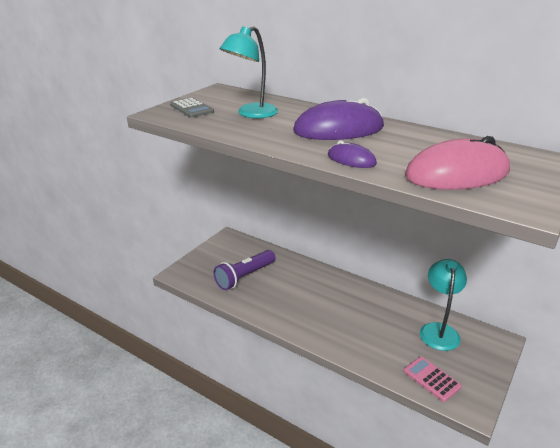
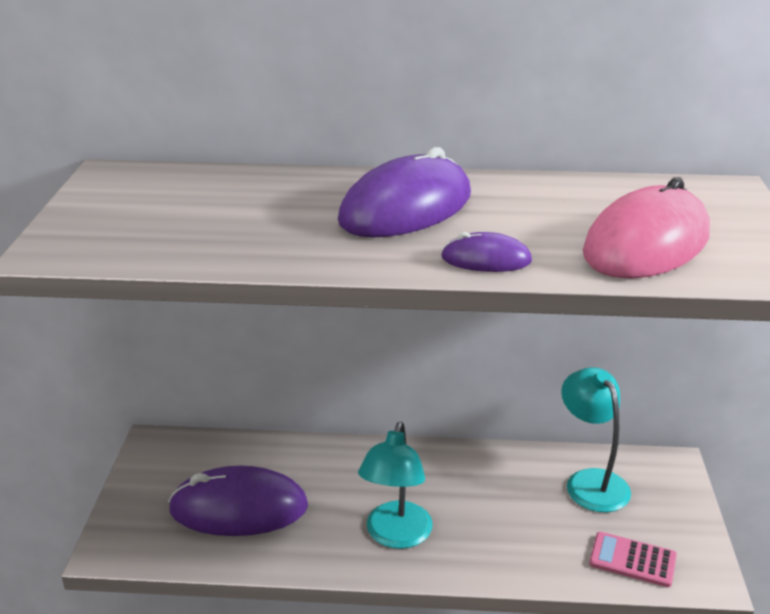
camera: 30 degrees left, 0 degrees up
grey calculator [170,98,214,118] -> none
purple flashlight [214,250,275,290] -> purple mouse [168,466,308,536]
turquoise lamp [220,26,278,118] -> turquoise lamp moved to [358,422,433,549]

